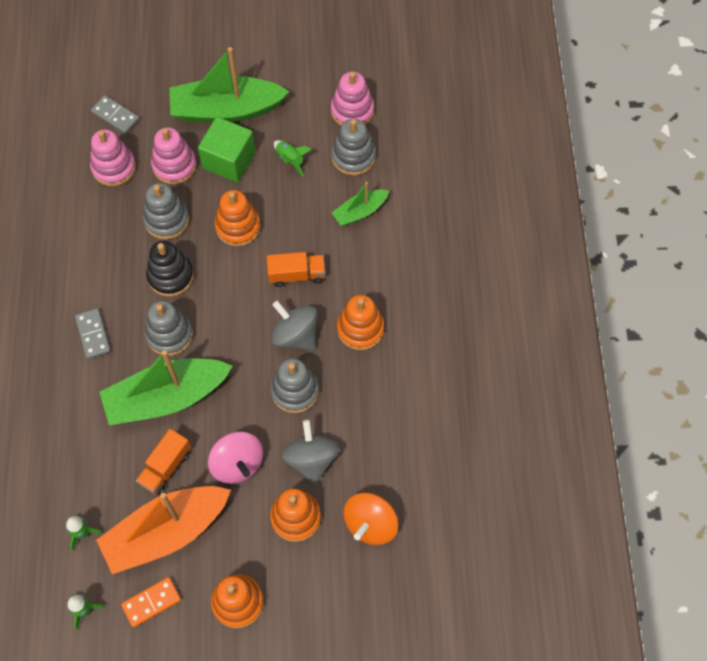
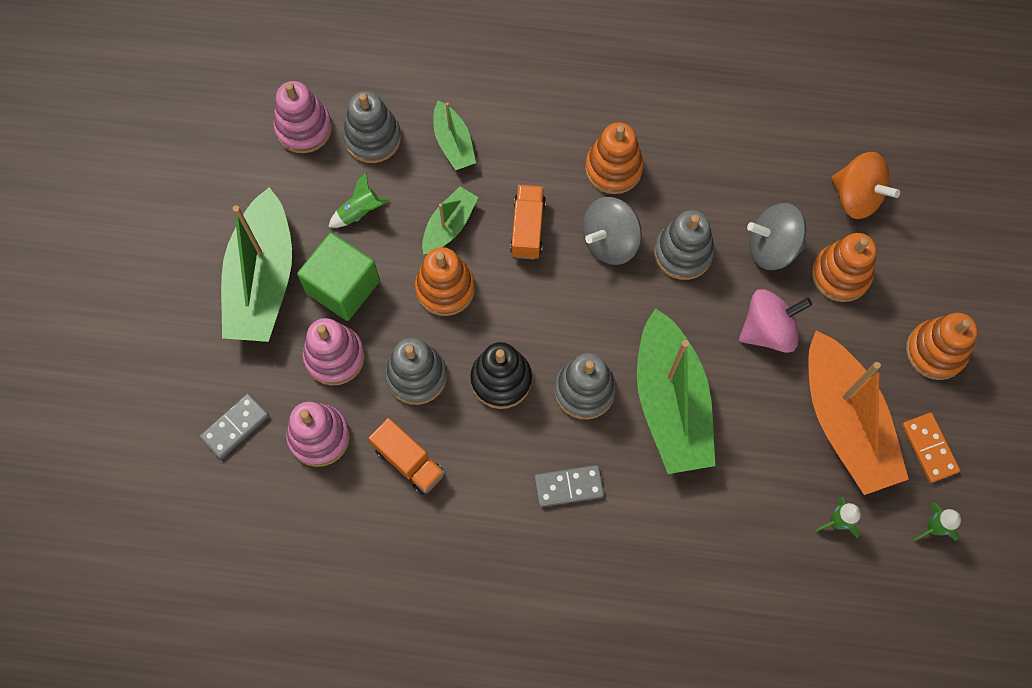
camera: 80 degrees left, 5 degrees up
orange truck [136,429,191,495] -> orange truck moved to [368,418,445,495]
none -> green boat [422,186,478,255]

